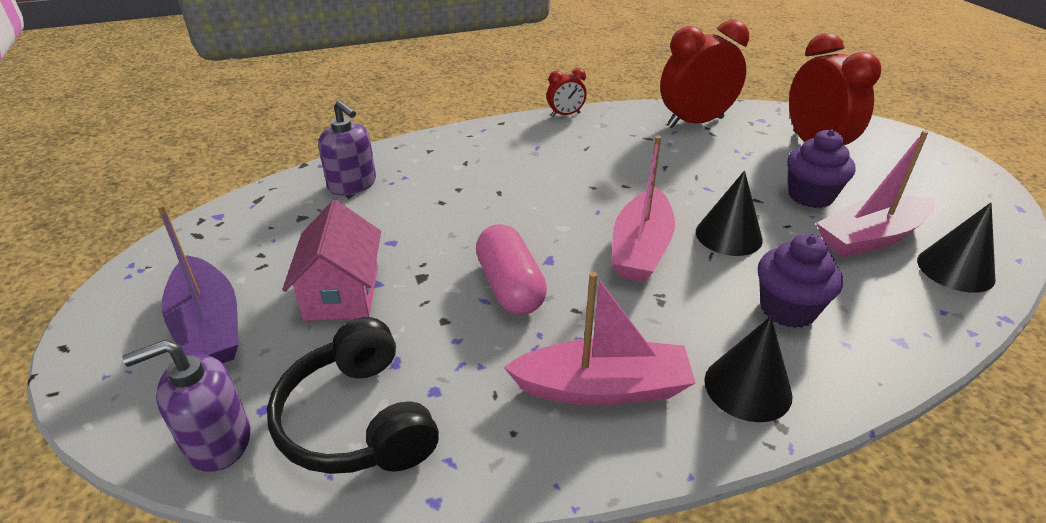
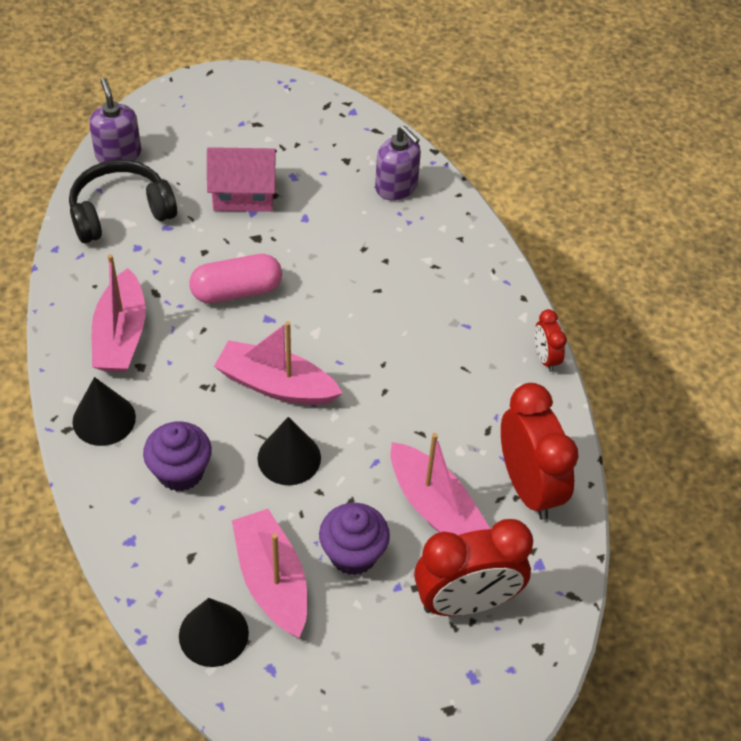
camera: 90 degrees right, 15 degrees up
purple boat [157,204,239,363] -> none
purple soap dispenser [318,100,376,195] -> purple soap dispenser turned 90 degrees counterclockwise [375,126,421,200]
none -> pink boat [391,433,490,535]

